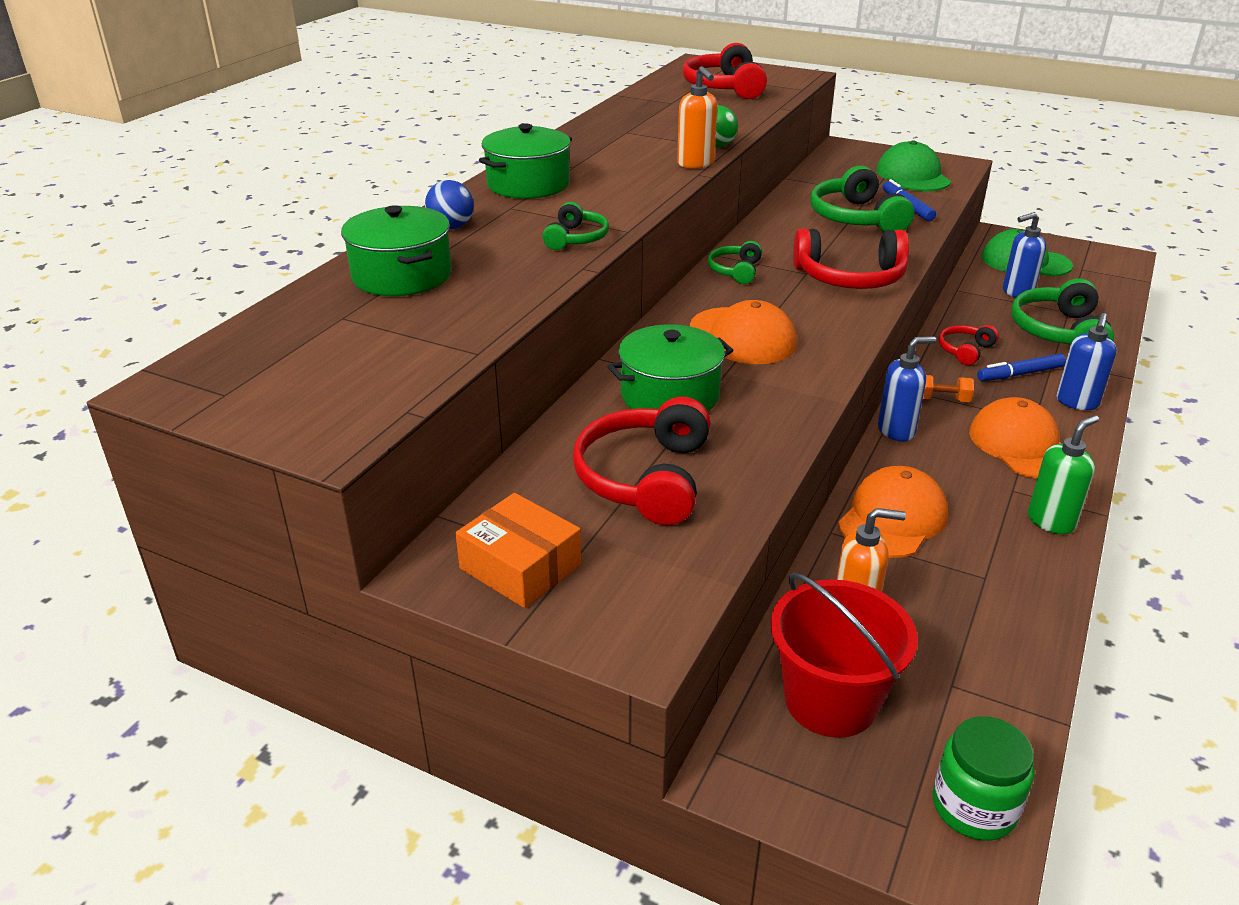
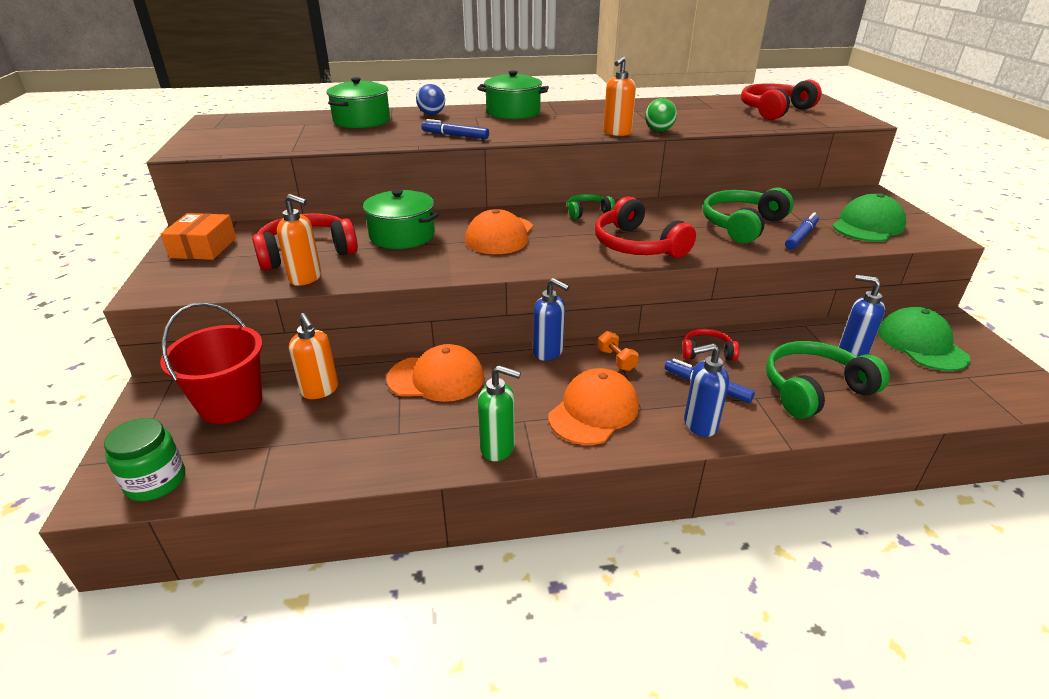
camera: 55 degrees right, 0 degrees up
green headphones [542,202,609,250] -> blue marker [421,119,489,139]
none -> orange soap dispenser [277,194,321,286]

